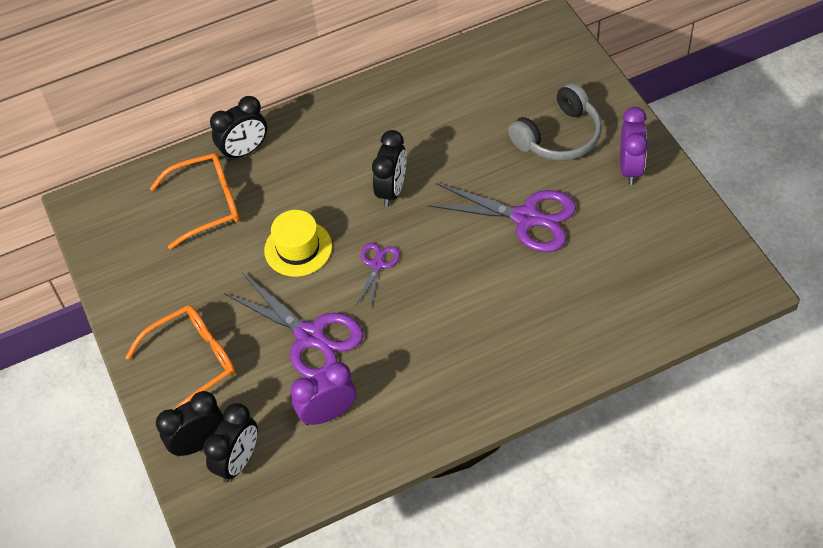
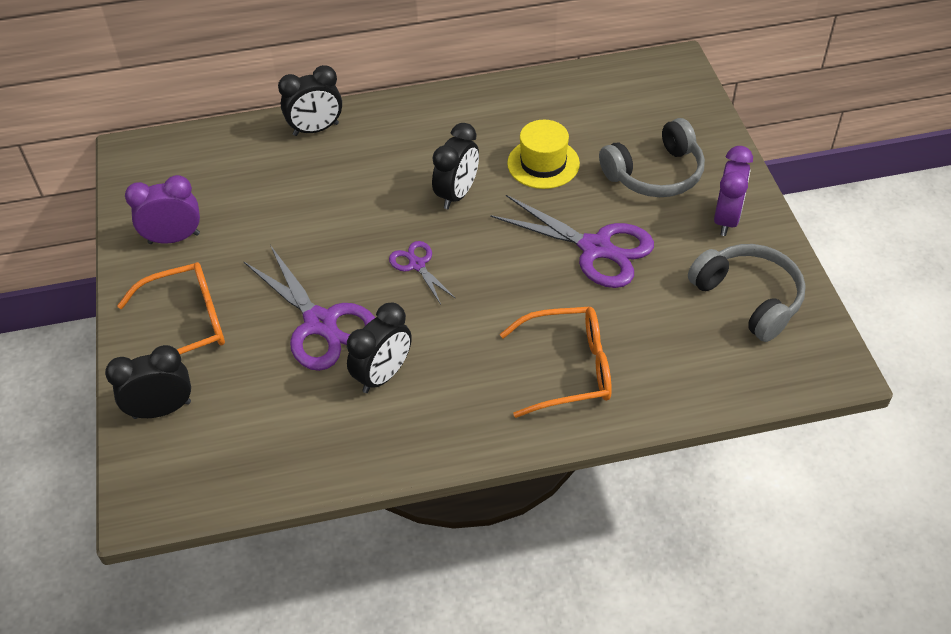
camera: 10 degrees right, 5 degrees down
orange glasses [150,153,239,249] -> orange glasses moved to [500,307,612,418]
black clock [203,403,258,483] -> black clock moved to [347,303,412,393]
yellow hat [264,210,332,277] -> yellow hat moved to [507,120,580,189]
purple clock [291,362,356,425] -> purple clock moved to [125,175,200,244]
purple scissors [356,243,400,309] -> purple scissors turned 60 degrees counterclockwise [389,241,456,304]
none -> grey headphones [688,244,806,342]

